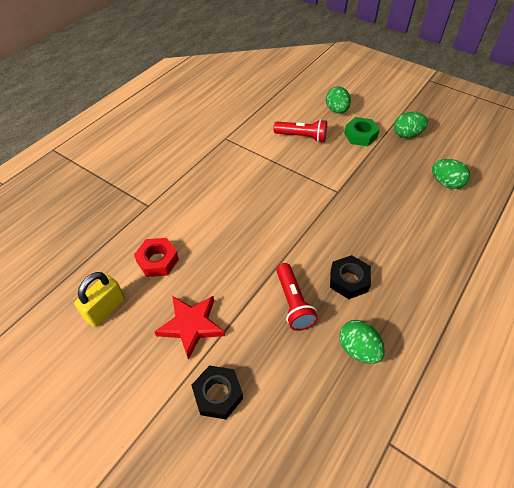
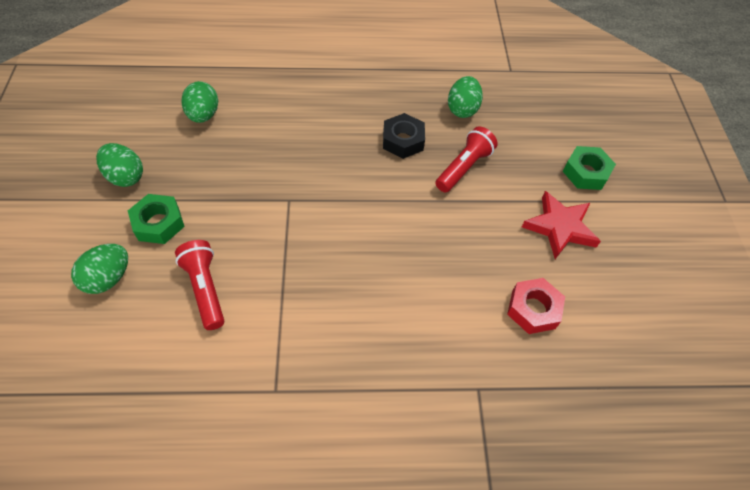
camera: 130 degrees left, 5 degrees up
yellow padlock [74,272,125,327] -> none
black nut [191,365,243,419] -> green nut [563,146,616,190]

